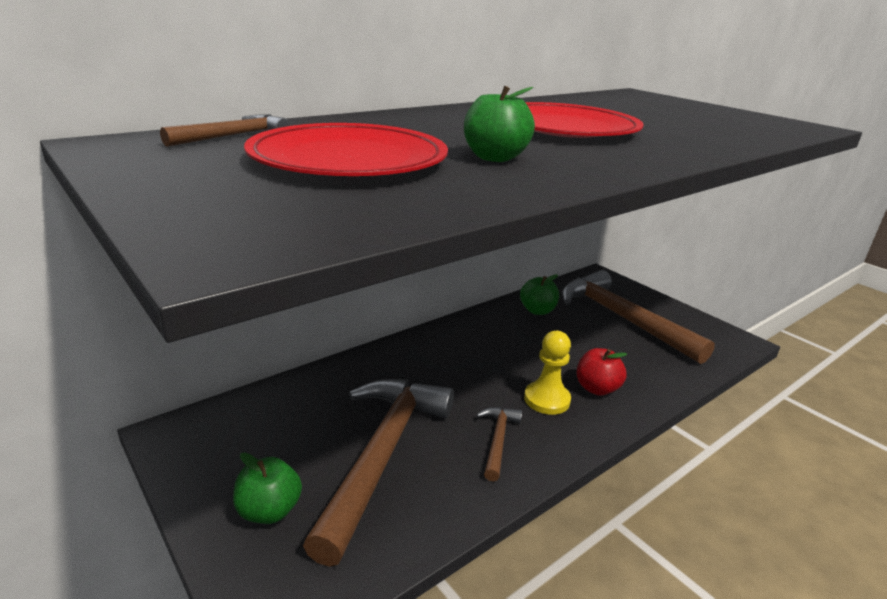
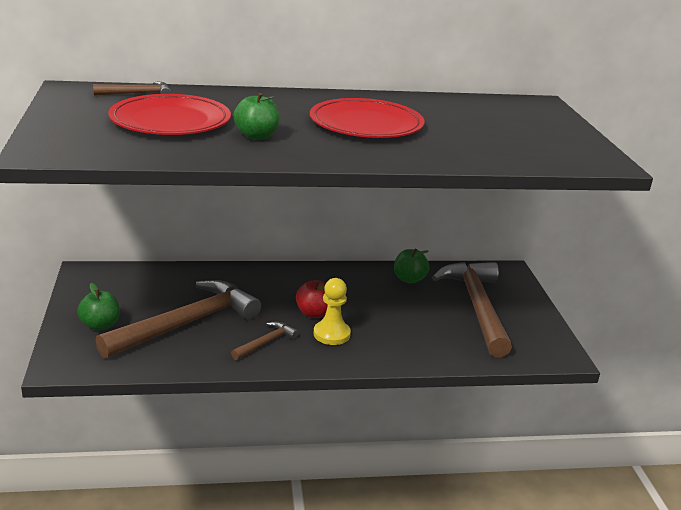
camera: 30 degrees right, 0 degrees up
red apple [577,348,627,396] -> red apple moved to [296,280,328,318]

